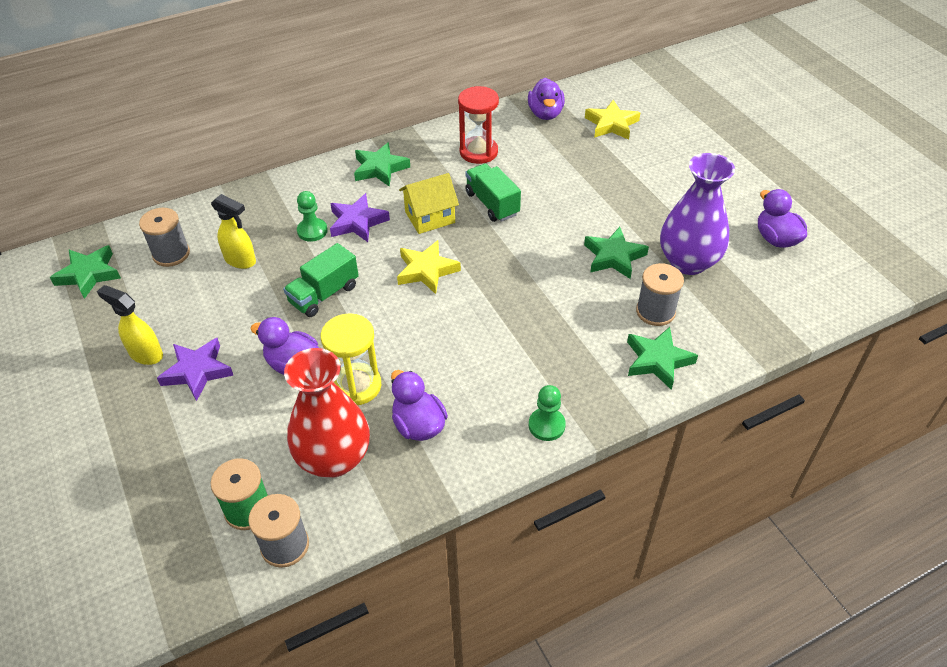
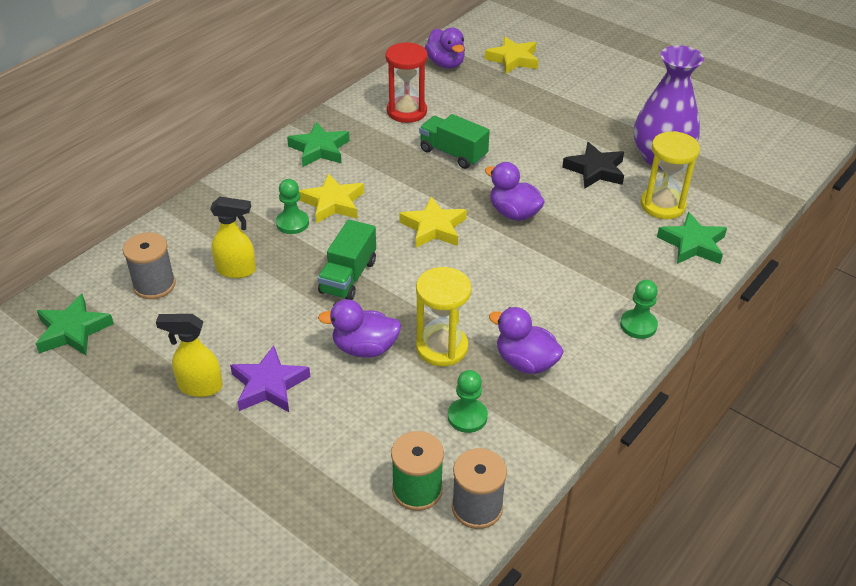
camera: 25 degrees left, 5 degrees down
red vase [284,348,370,478] -> green pawn [448,370,488,433]
purple star [330,193,390,242] -> yellow star [299,173,364,224]
yellow house [399,173,459,234] -> none
green star [584,227,649,279] -> black star [562,142,624,189]
grey spool [636,263,684,326] -> yellow hourglass [640,131,700,219]
purple duck [758,189,807,248] -> purple duck moved to [485,162,545,221]

